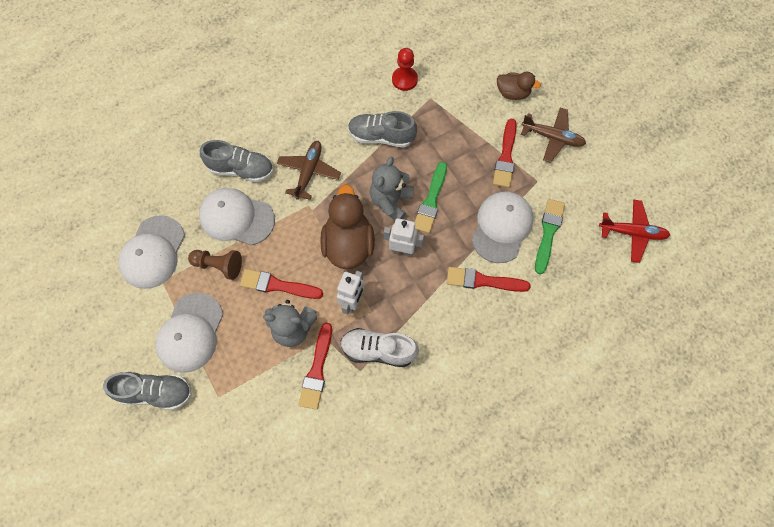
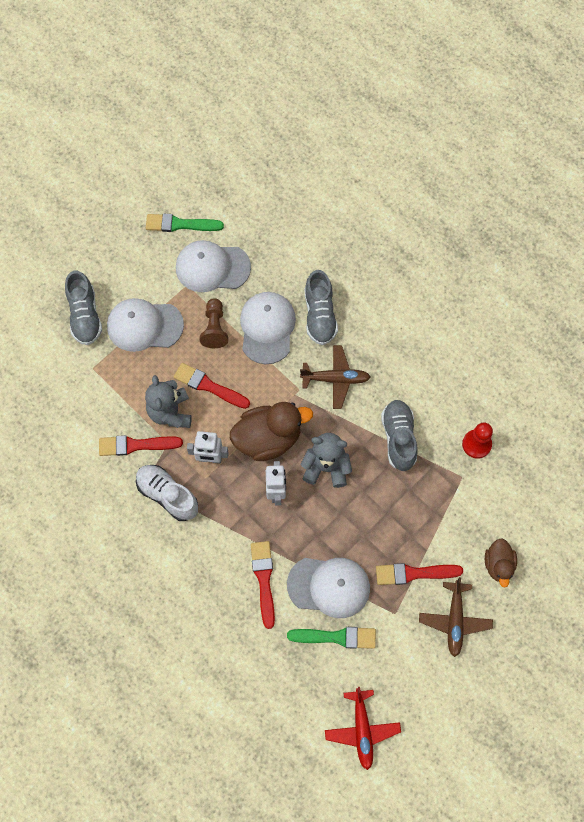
camera: 75 degrees right, 0 degrees up
red brush [240,269,323,299] -> red brush turned 60 degrees counterclockwise [174,363,250,409]
white shoe [340,328,419,367] -> white shoe turned 45 degrees counterclockwise [136,465,198,521]
green brush [415,162,447,233] -> green brush moved to [146,214,224,232]

